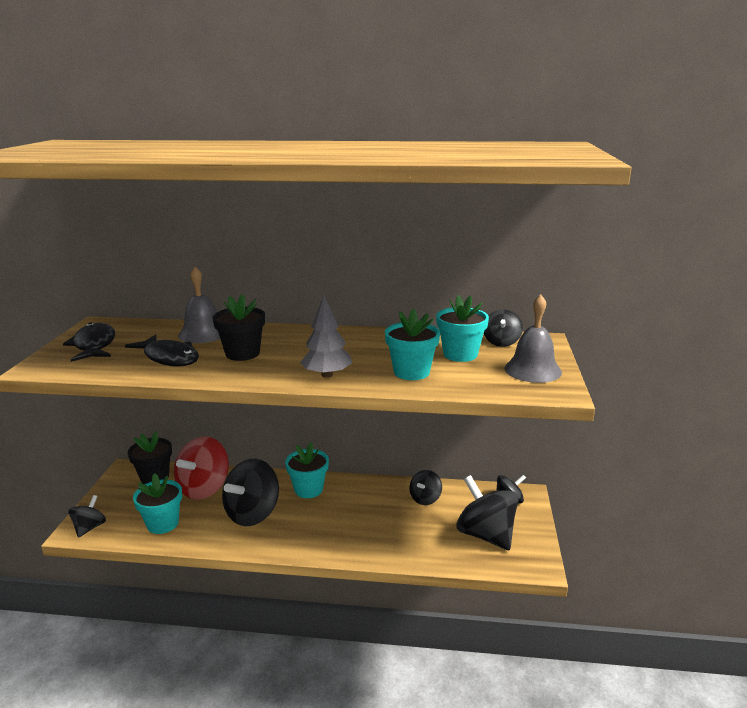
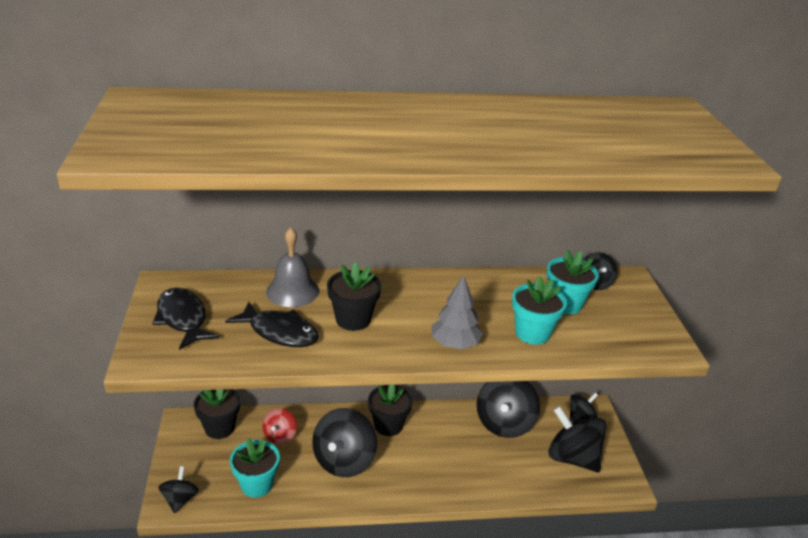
camera: 15 degrees left, 10 degrees up
red spinning top [174,436,229,500] -> red spinning top [263,408,297,444], size x0.54
turquoise flower pot [285,442,329,498] -> black flower pot [368,385,412,436]
black spinning top [410,470,442,505] -> black spinning top [477,381,540,438], size x1.84
grey bell [504,294,562,383] -> none

